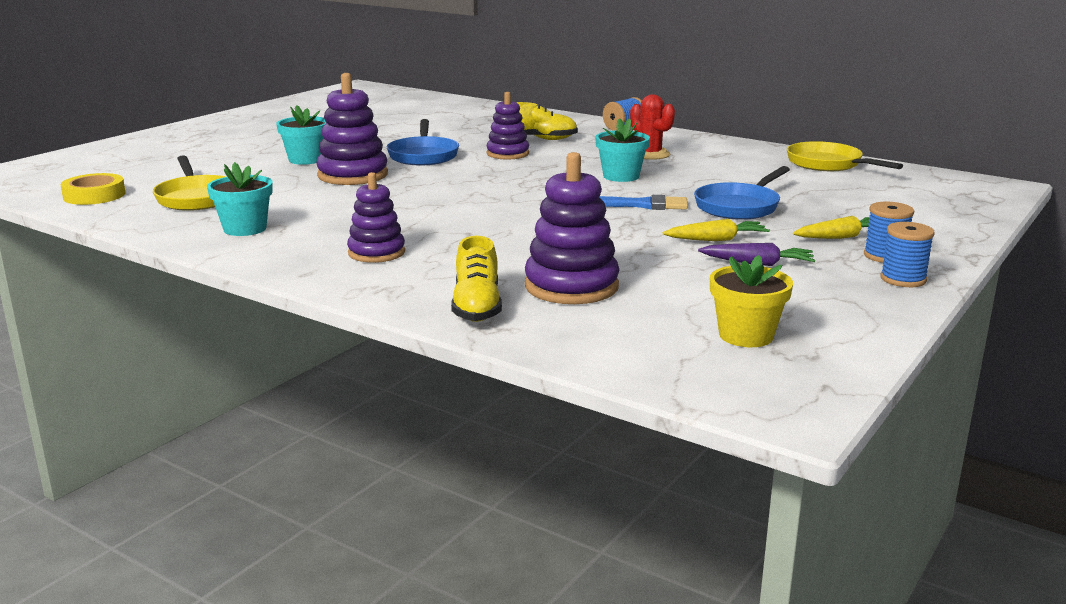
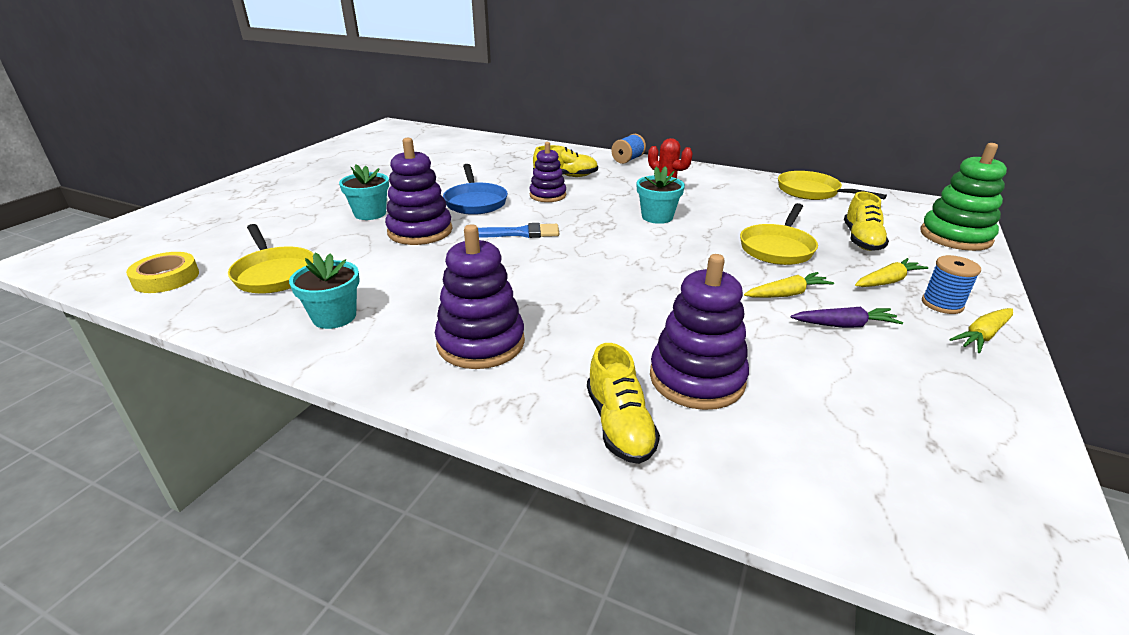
camera: 10 degrees left, 10 degrees up
purple stacking toy [347,172,405,263] -> purple stacking toy [435,224,525,369], size x1.53
blue brush [600,195,688,210] -> blue brush moved to [478,223,559,238]
blue pan [694,166,790,220] -> yellow pan [740,203,818,265]
yellow flower pot [710,255,793,347] -> none
blue spool [880,222,935,287] -> yellow carrot [949,308,1013,353]
none -> yellow shoe [844,192,889,251]
none -> green stacking toy [920,143,1007,251]

